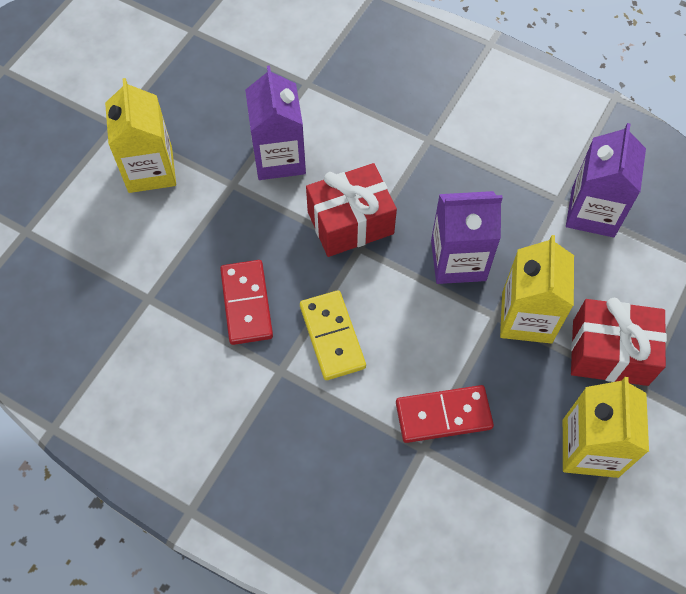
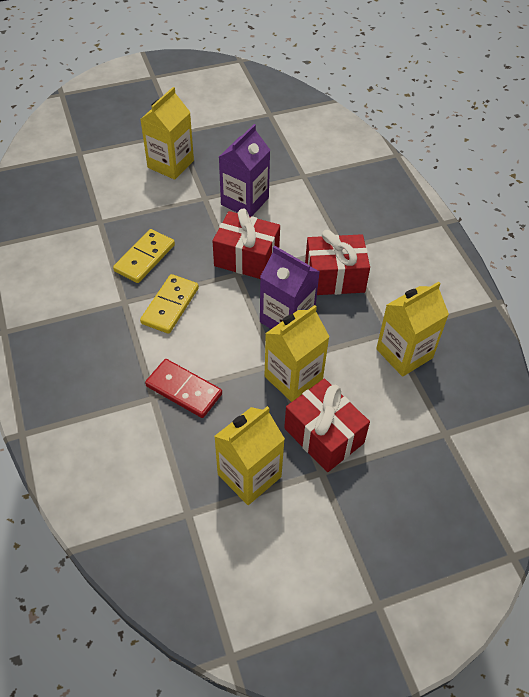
camera: 40 degrees right, 10 degrees down
red domino [220,260,273,345] -> yellow domino [113,229,175,283]
purple carton [566,123,646,237] -> yellow carton [376,282,449,377]
none -> red gift [305,230,370,295]

